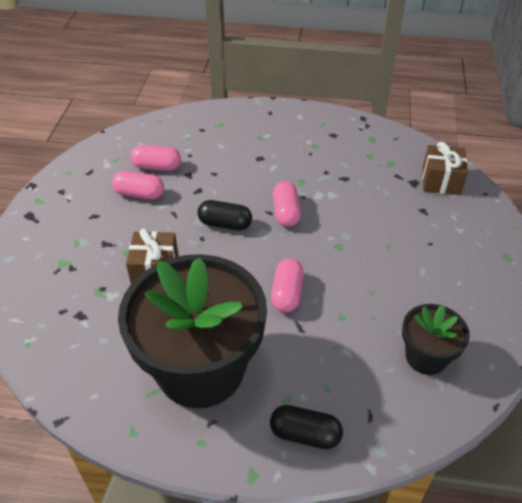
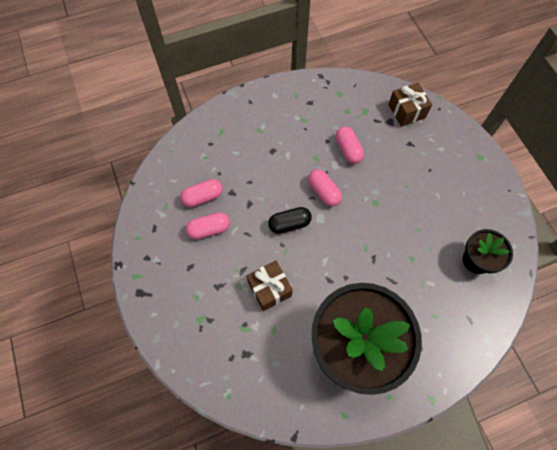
camera: 30 degrees left, 20 degrees up
black capsule [270,405,343,449] -> none
pink capsule [271,259,304,313] -> pink capsule moved to [335,127,364,164]

